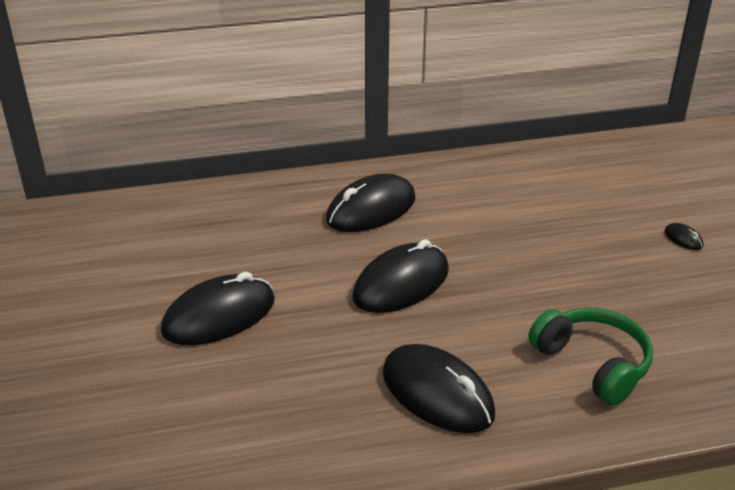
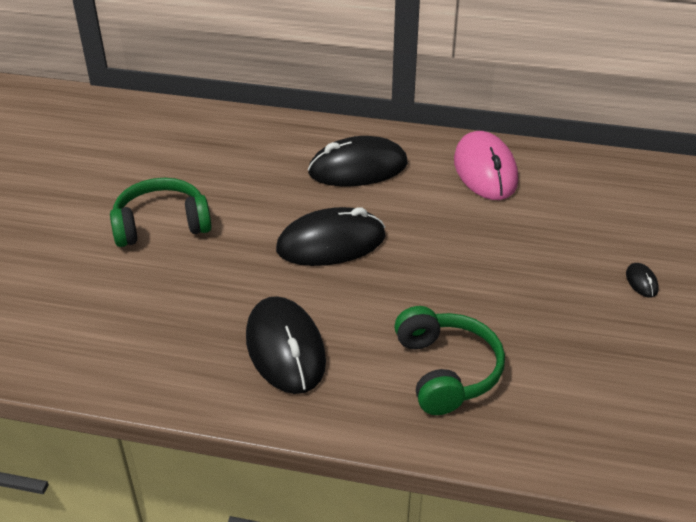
camera: 25 degrees right, 5 degrees up
black mouse [161,272,275,345] -> green headphones [110,178,212,247]
none -> pink mouse [454,131,518,200]

